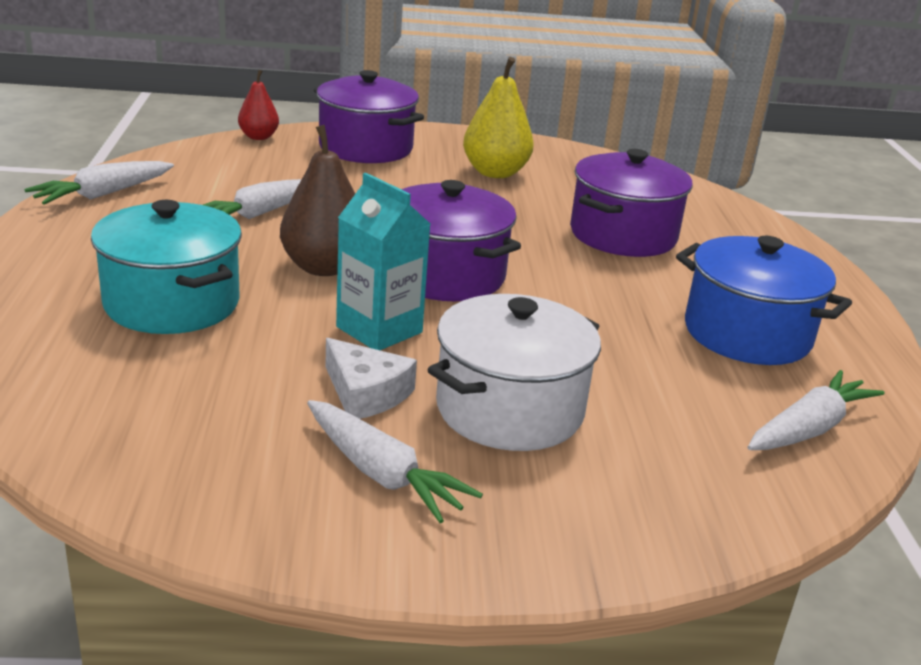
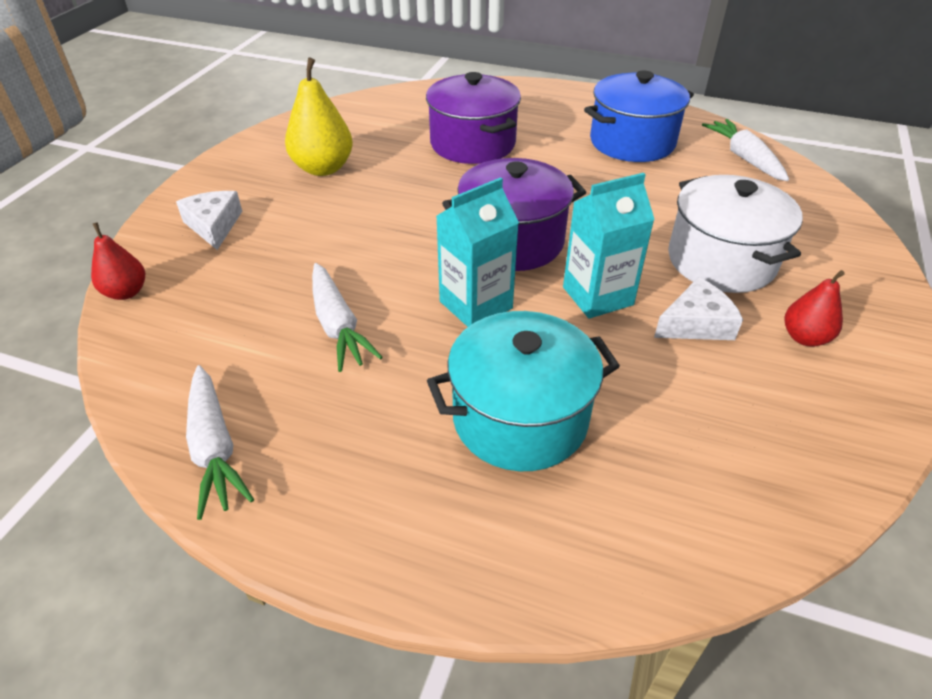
camera: 65 degrees left, 15 degrees up
brown pear [280,125,355,276] -> turquoise carton [436,177,519,327]
white carrot [307,400,483,523] -> red pear [785,270,845,347]
purple pot [314,70,424,163] -> white cheese [176,191,242,250]

